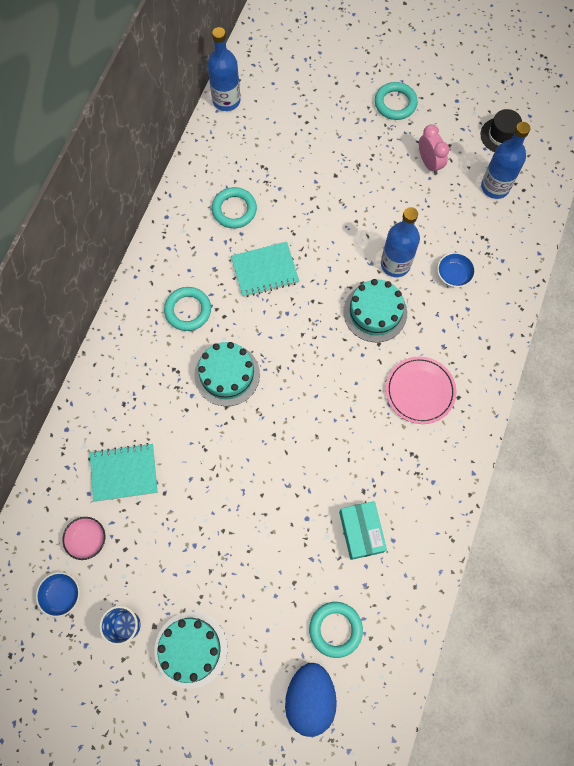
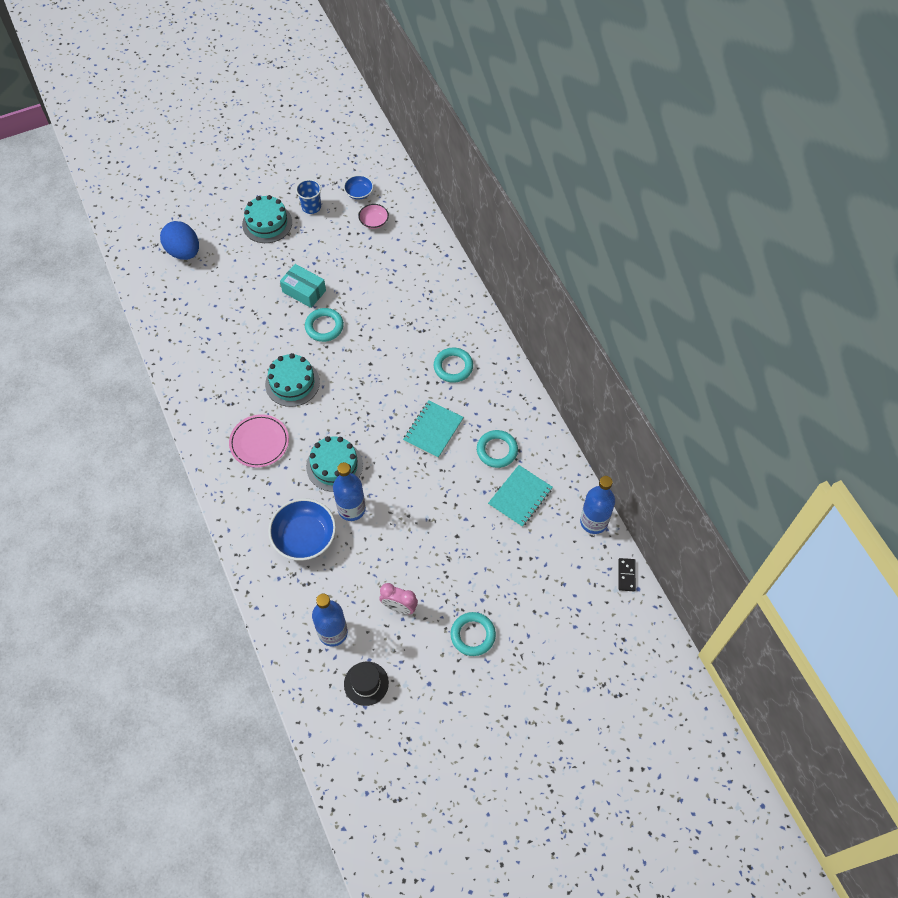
camera: 135 degrees right, 10 degrees down
turquoise notebook [90,443,158,502] -> turquoise notebook moved to [488,465,553,527]
turquoise cake [194,342,260,406] -> turquoise cake moved to [265,353,320,407]
turquoise ring [309,602,363,658] -> turquoise ring moved to [305,308,344,342]
turquoise box [339,501,387,560] -> turquoise box moved to [280,264,326,308]
blue bowl [437,252,476,287] -> blue bowl [268,498,336,561], size x1.87
none -> black domino [618,558,636,591]

